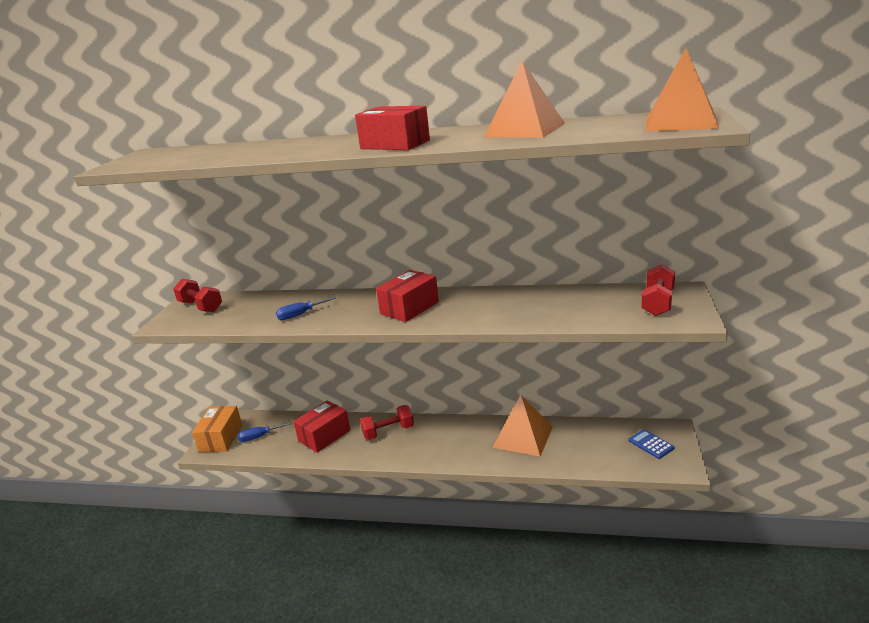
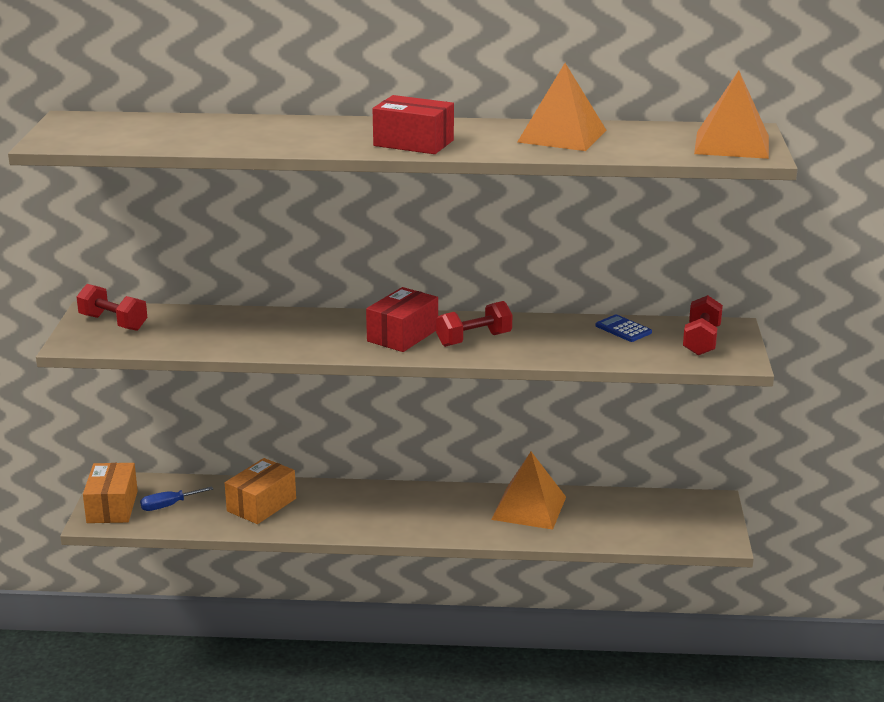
camera: 10 degrees left, 0 degrees up
blue screwdriver [276,297,336,320] -> none
red box [293,400,350,453] -> orange box [225,458,296,524]
red dumbbell [360,405,414,440] -> red dumbbell moved to [436,301,512,347]
blue calculator [628,429,675,459] -> blue calculator moved to [595,314,652,342]

